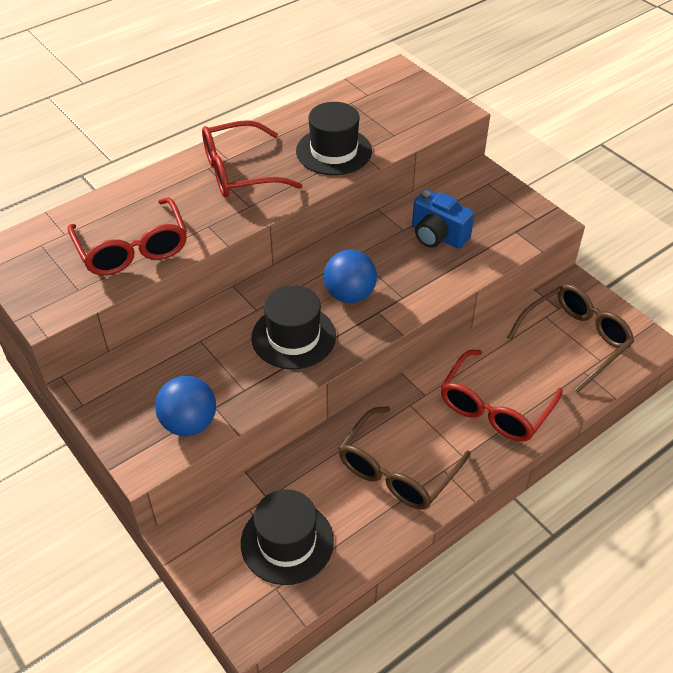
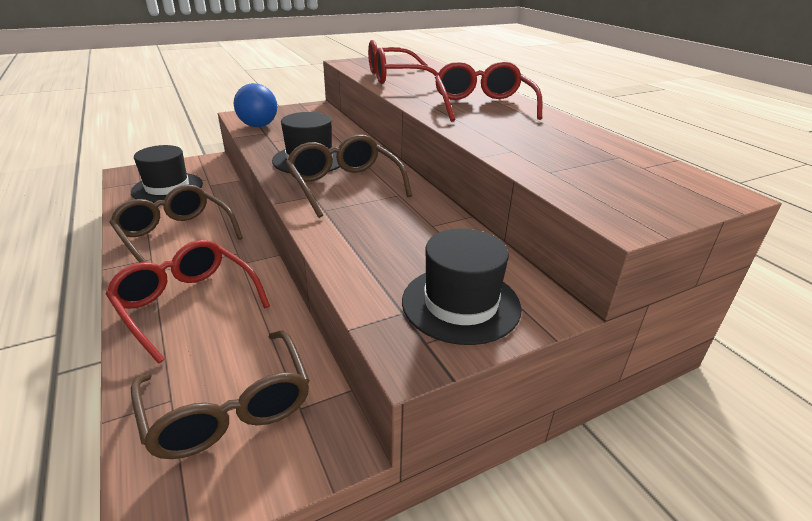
camera: 100 degrees right, 15 degrees down
black hat [296,102,372,175] -> black hat moved to [402,228,521,345]
blue ball [324,250,377,303] -> brown glasses [286,135,412,218]
blue camera [412,190,474,249] -> none

